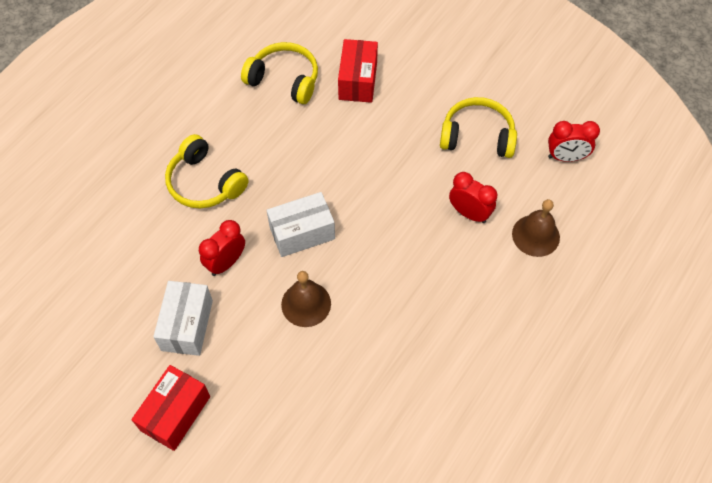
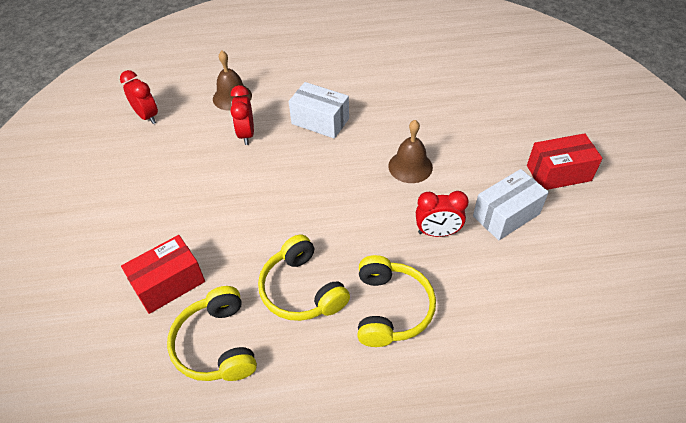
camera: 130 degrees left, 10 degrees down
white box [267,192,335,257] -> white box moved to [289,82,349,139]
yellow headphones [440,97,517,158] -> yellow headphones moved to [258,235,350,321]

